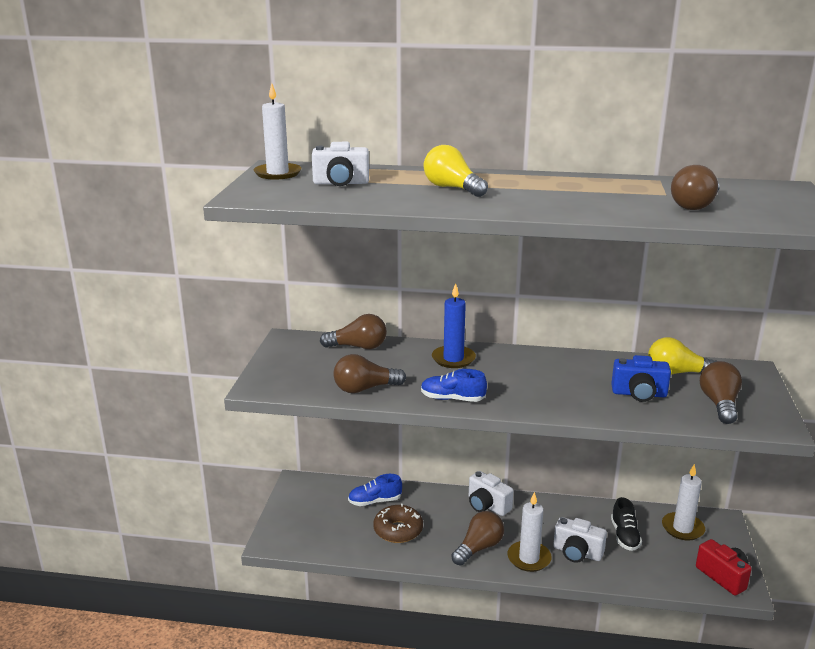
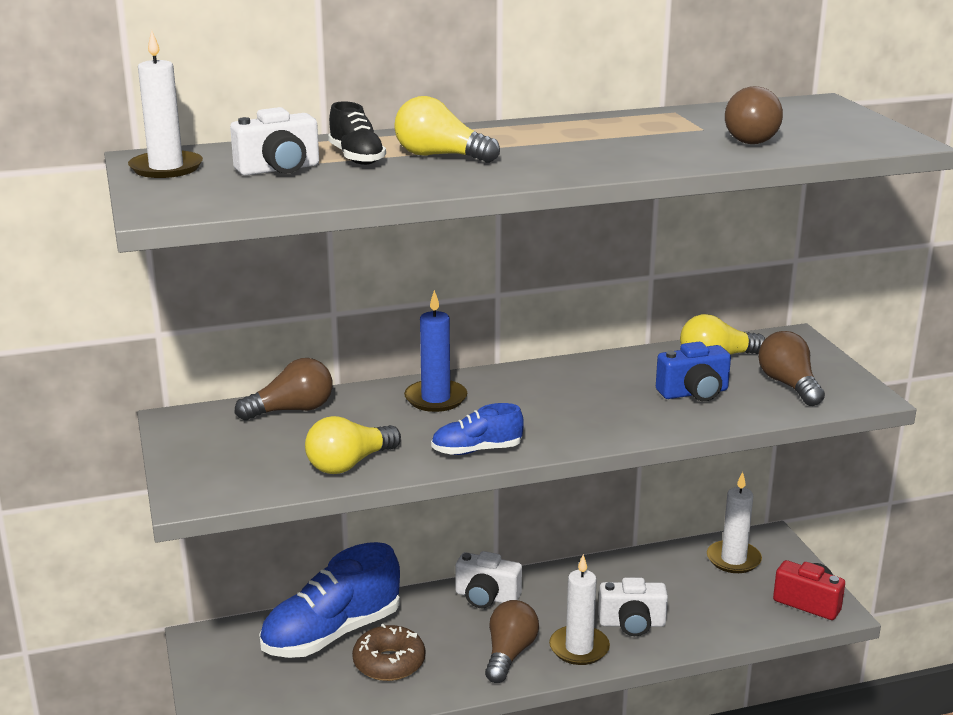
camera: 25 degrees left, 0 degrees up
brown light bulb [333,354,406,393] -> yellow light bulb [305,416,401,474]
blue shoe [348,474,402,506] -> blue shoe [259,542,400,658], size x1.94
black shoe [611,497,642,551] -> black shoe moved to [328,101,386,165]

